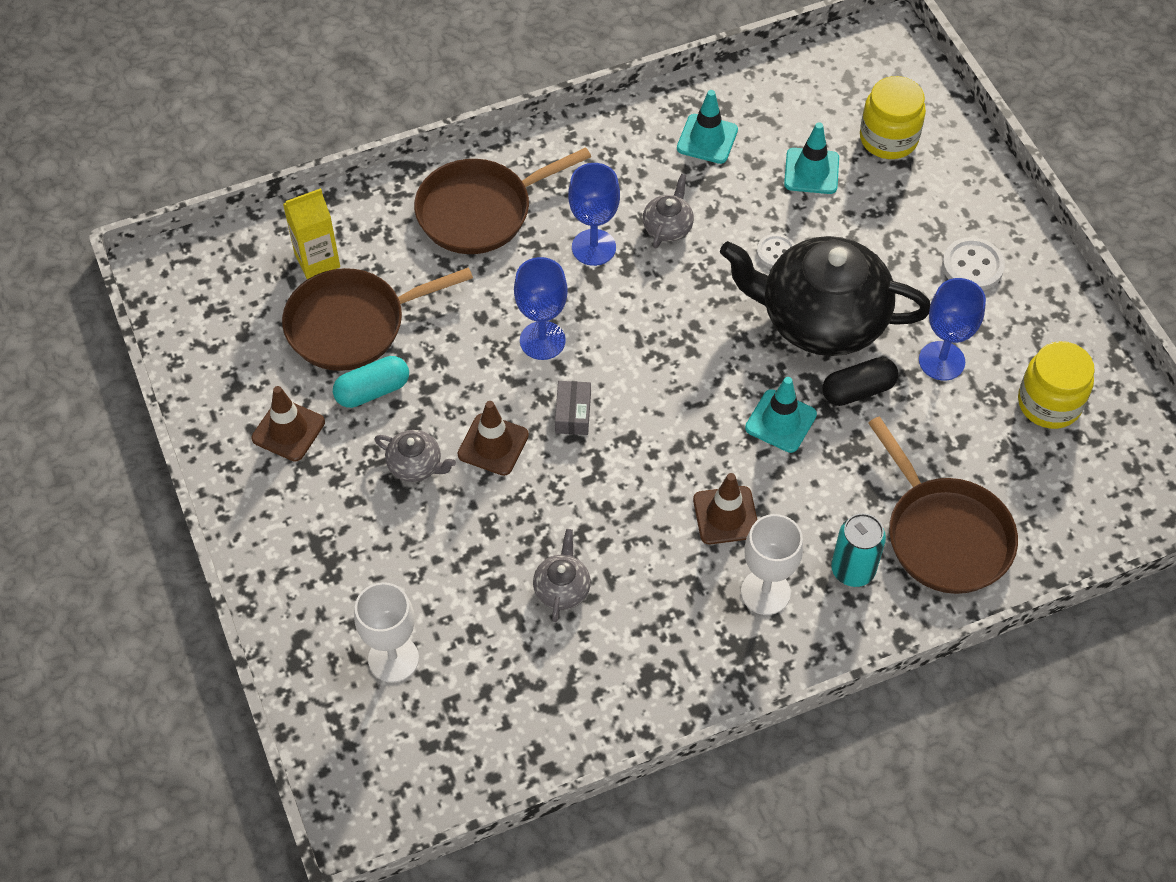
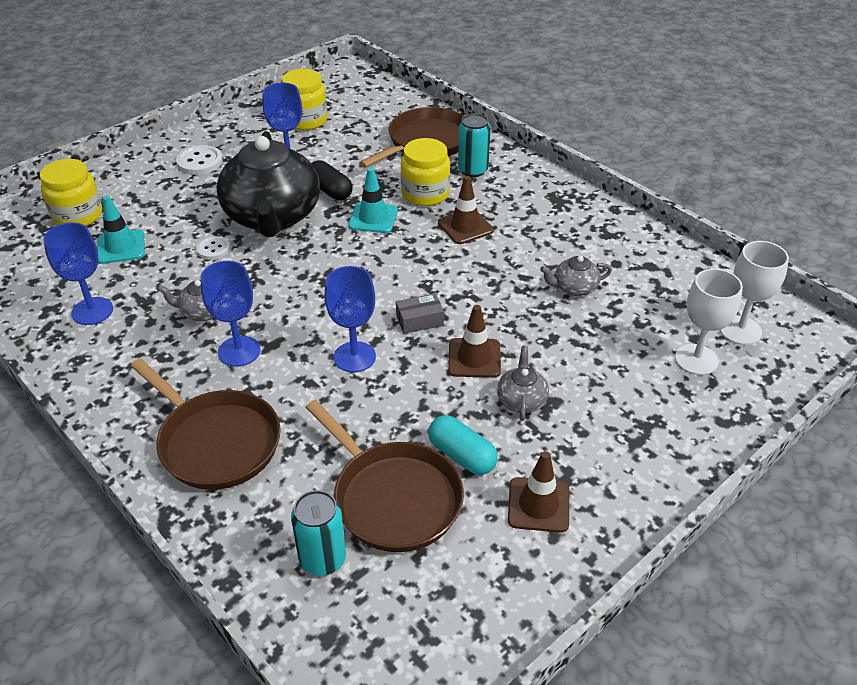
camera: 110 degrees left, 15 degrees down
yellow carton [283,188,340,279] -> turquoise can [291,490,346,576]
turquoise traffic cone [677,90,738,164] -> blue goblet [43,222,113,325]
white goblet [741,514,803,615] -> white goblet moved to [720,241,789,345]
none -> yellow jar [401,138,450,206]

